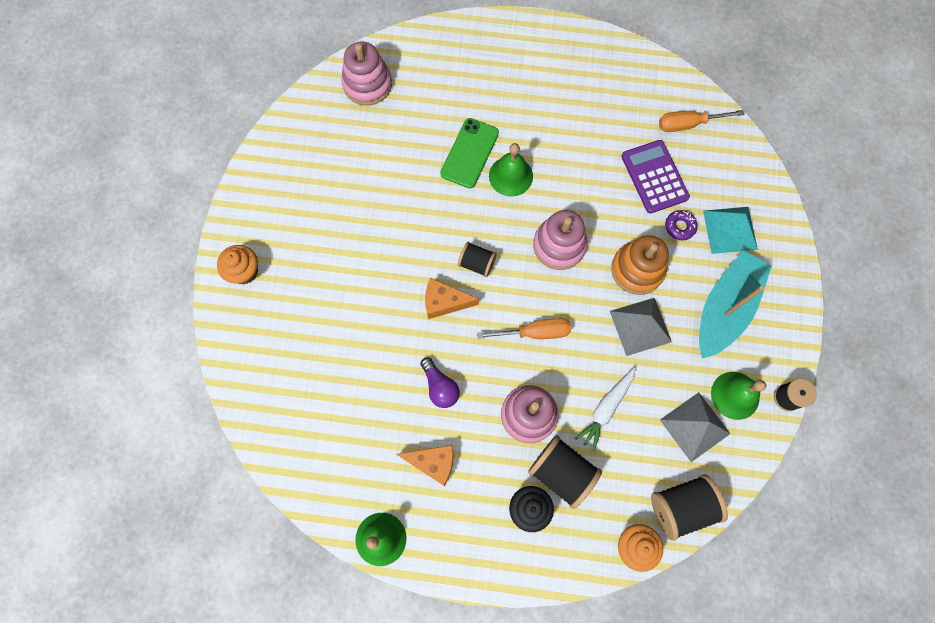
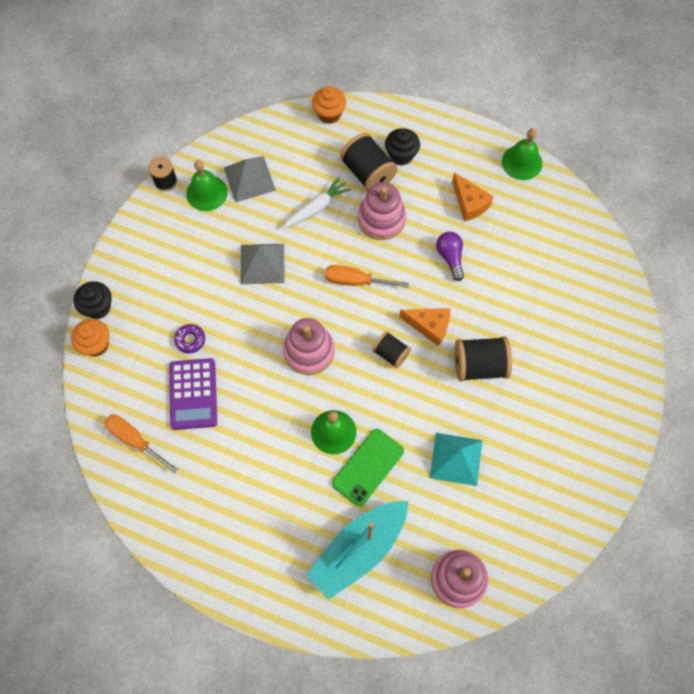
camera: 165 degrees left, 5 degrees down
orange cupcake [217,245,258,284] -> orange cupcake moved to [71,319,110,357]
orange cheese [396,445,454,486] -> orange cheese turned 150 degrees counterclockwise [452,172,494,221]
orange stacking toy [611,235,669,295] -> none
black spool [651,474,728,541] -> black spool moved to [454,336,512,382]
orange screwdriver [659,110,745,132] -> orange screwdriver turned 150 degrees counterclockwise [104,414,178,474]
turquoise boat [699,250,772,359] -> turquoise boat moved to [306,501,408,600]
turquoise pyramid [703,207,758,254] -> turquoise pyramid moved to [430,433,482,486]
none -> black cupcake [74,281,112,319]

